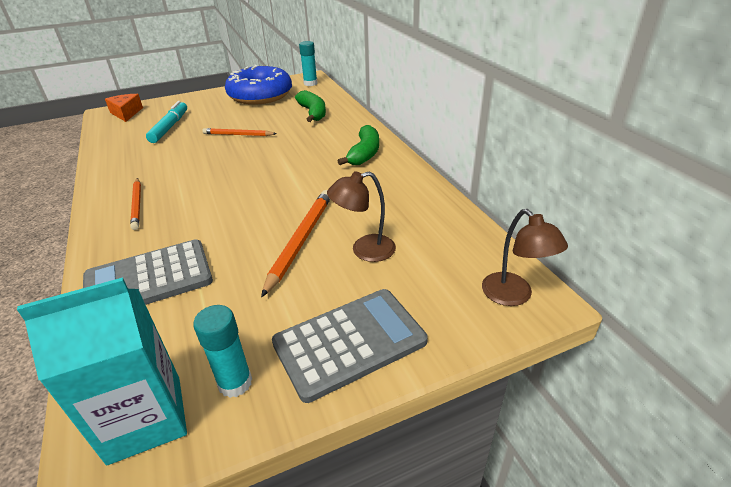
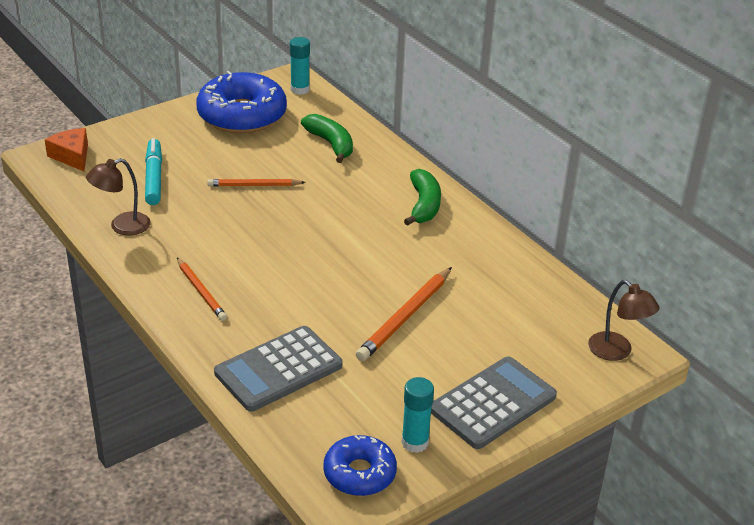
camera: 15 degrees left, 0 degrees up
turquoise carton [17,277,187,465] -> blue donut [323,435,397,496]
orange pencil [261,190,330,298] -> orange pencil turned 150 degrees counterclockwise [356,267,452,361]
brown lamp [327,171,396,262] -> brown lamp moved to [86,158,151,236]

